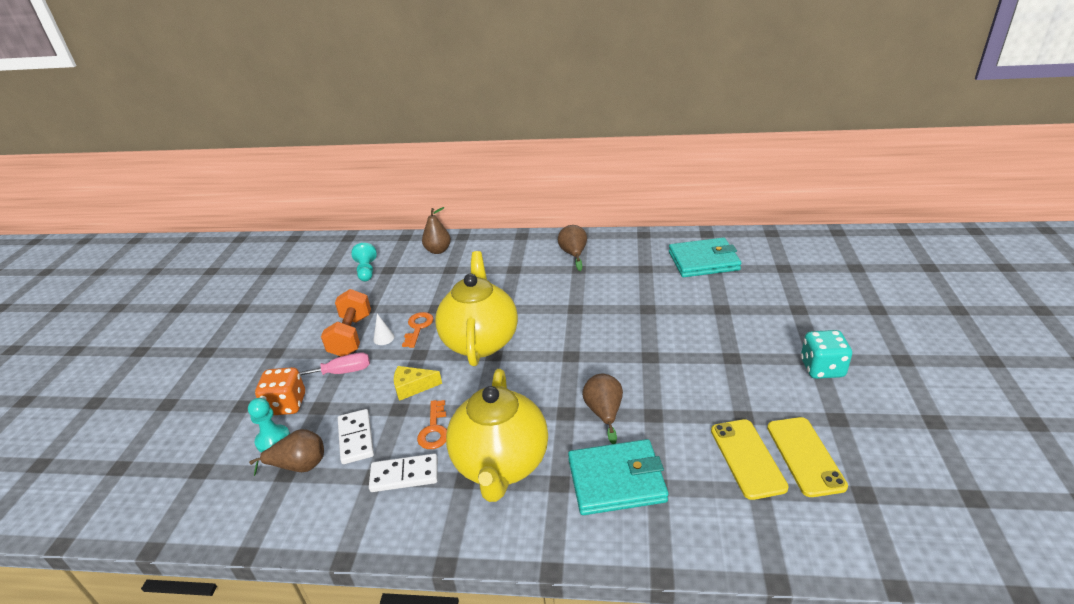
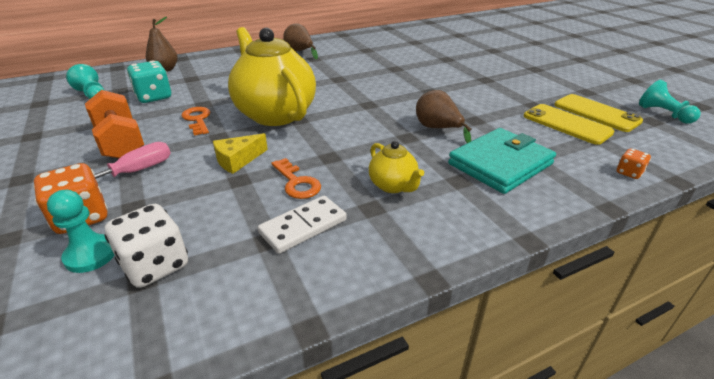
camera: 35 degrees left, 0 degrees up
brown pear [249,429,324,476] -> white dice [104,204,188,288]
white domino [338,409,374,464] -> none
white cone [373,314,394,345] -> none
yellow teapot [446,369,548,502] -> yellow teapot [369,141,424,193], size x0.46
turquoise wallet [669,237,741,277] -> none
turquoise dice [801,330,852,379] -> turquoise dice moved to [127,60,171,103]
none -> orange dice [617,148,651,179]
none -> turquoise pawn [639,80,701,124]

